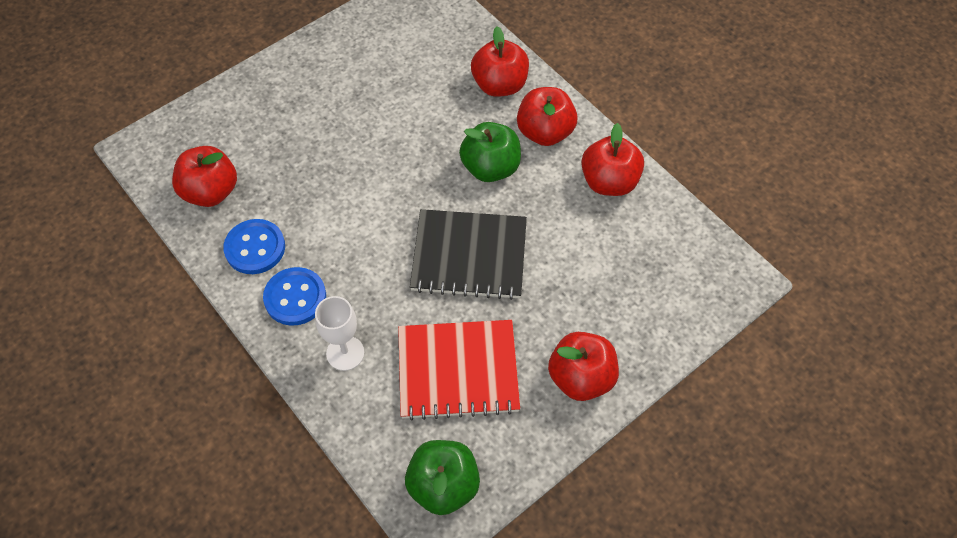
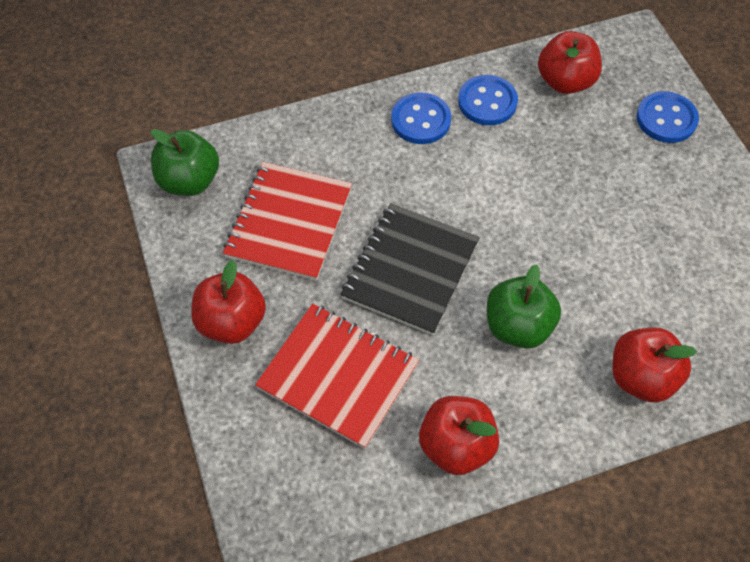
camera: 110 degrees right, 0 degrees up
white goblet [315,296,364,371] -> none
red apple [517,87,578,146] -> none
none -> red notebook [255,304,419,449]
none -> blue button [637,91,699,143]

